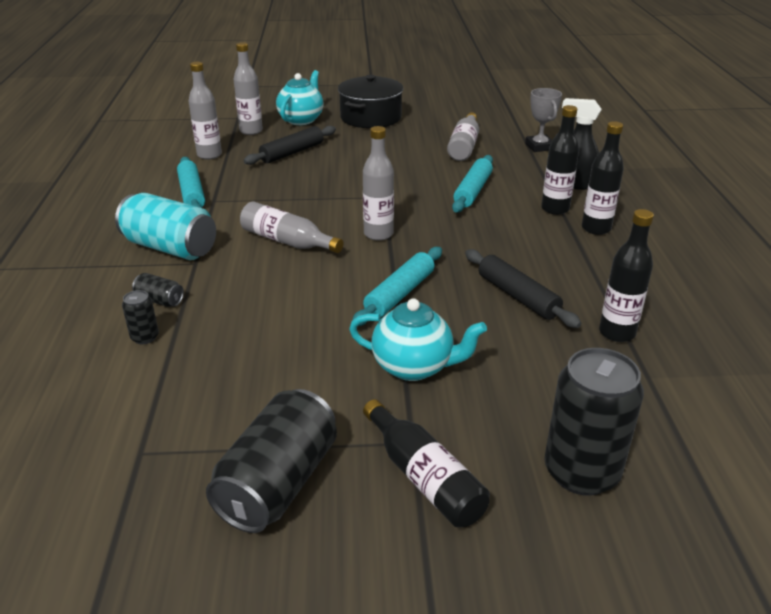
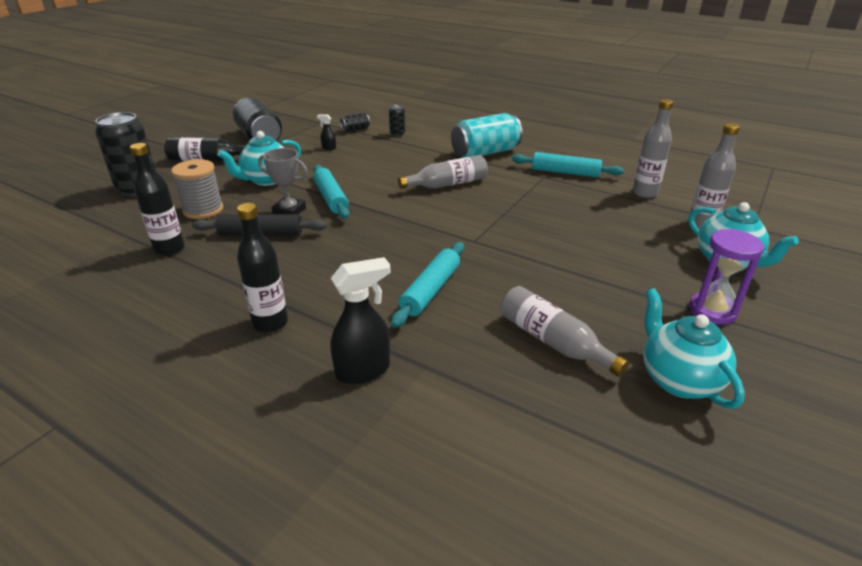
camera: 125 degrees right, 0 degrees up
black can [132,273,184,307] -> black can moved to [340,113,370,132]
black rolling pin [243,126,336,165] -> none
black pot [338,75,403,128] -> purple hourglass [689,229,764,325]
grey bottle [363,126,394,241] -> none
turquoise rolling pin [452,155,493,213] -> turquoise rolling pin turned 60 degrees clockwise [391,242,464,328]
grey trophy [525,88,562,152] -> grey trophy moved to [258,148,308,214]
black bottle [541,105,579,215] -> none
none -> grey spool [171,159,224,219]
none -> black spray bottle [317,115,336,150]
none -> turquoise teapot [643,288,745,409]

